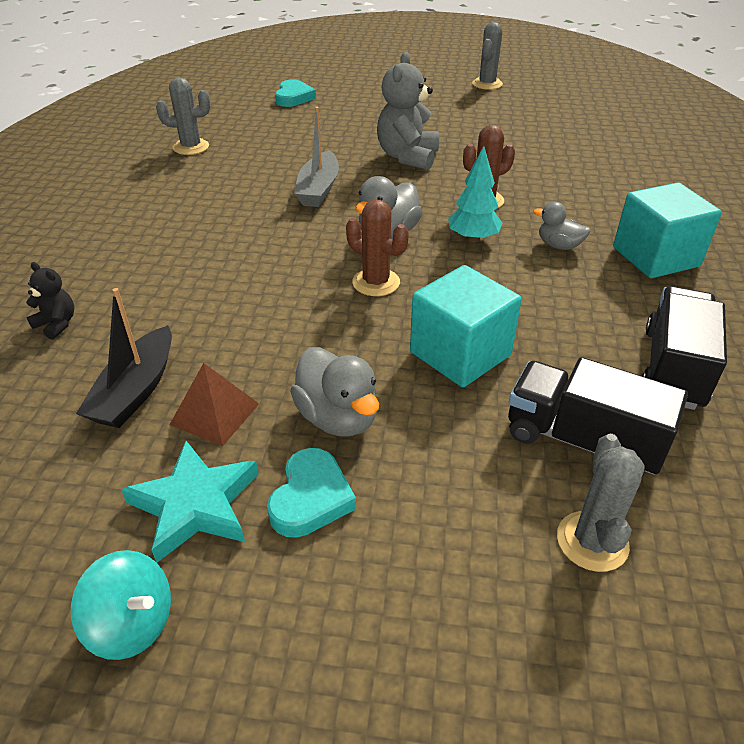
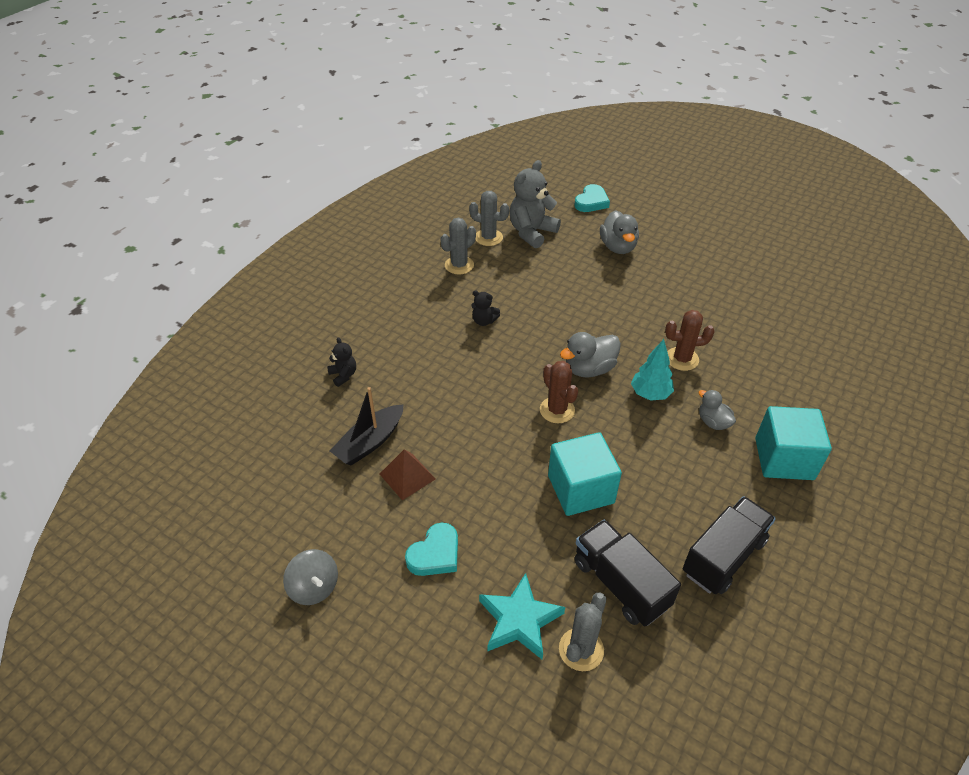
camera: 25 degrees right, 5 degrees up
turquoise spinning top [71,550,171,660] -> grey spinning top [283,549,338,605]
turquoise star [121,441,259,562] -> turquoise star moved to [479,573,565,660]
grey duck [290,347,379,437] -> grey duck moved to [600,210,639,254]
grey boat [294,107,339,207] -> none
grey teddy bear [377,52,439,170] -> grey teddy bear moved to [509,160,561,248]
grey cactus [472,22,503,90] -> grey cactus moved to [440,218,476,275]
none -> black teddy bear [471,290,500,326]

